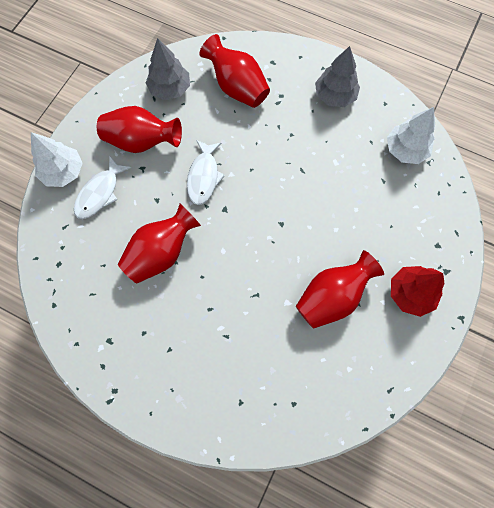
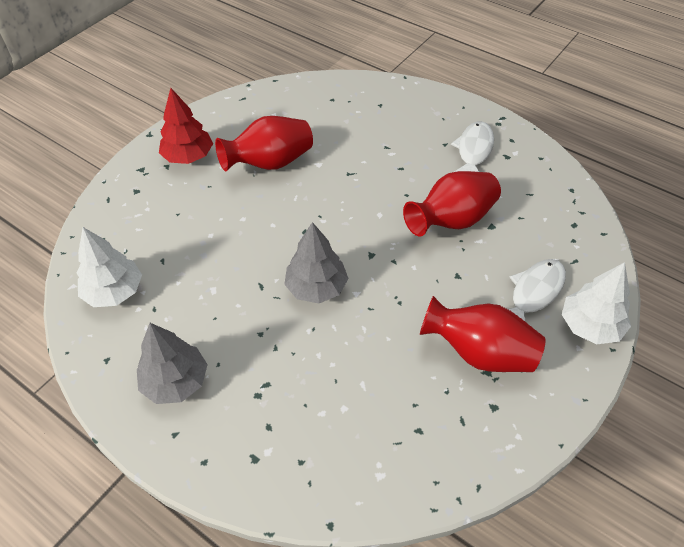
camera: 170 degrees left, 20 degrees down
grey tree [146,38,190,100] -> grey tree moved to [284,222,348,303]
white fish [187,140,225,205] -> white fish moved to [451,121,494,172]
red vase [200,34,270,108] -> none

